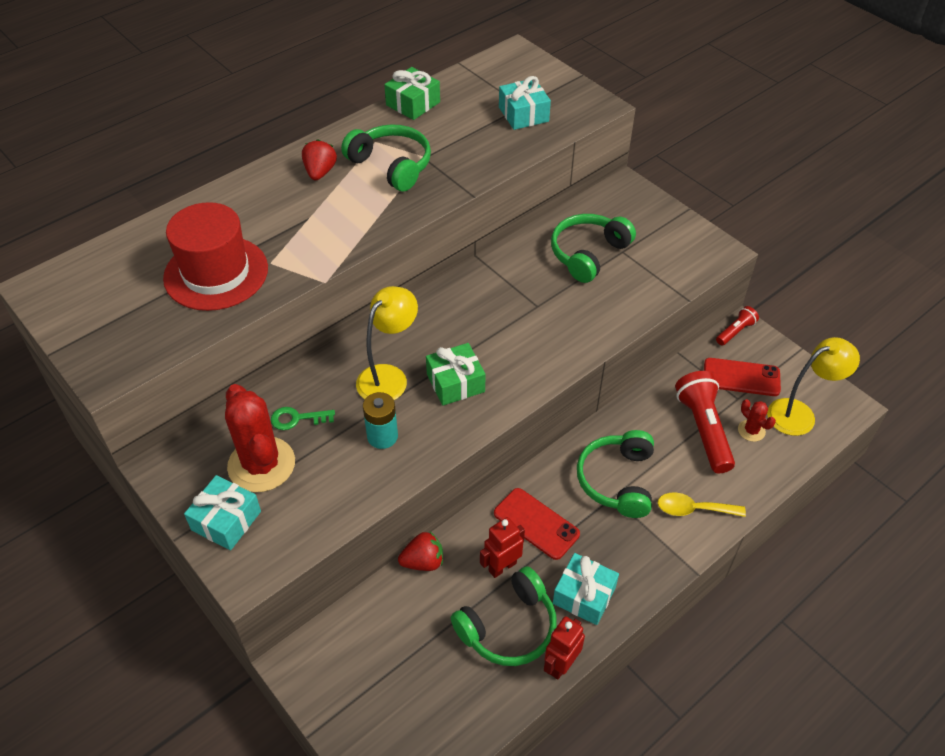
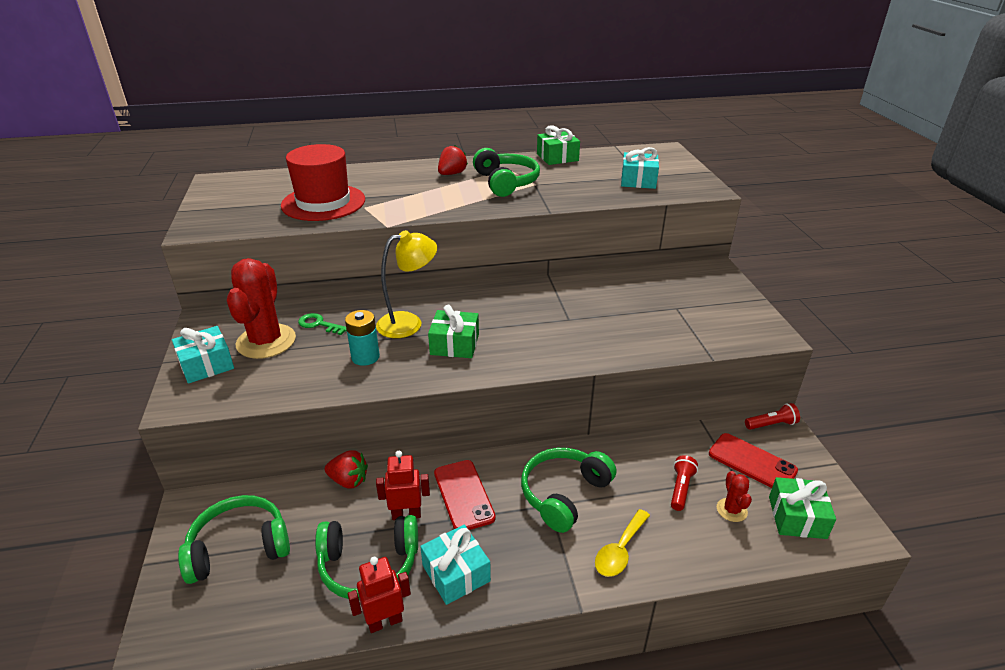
camera: 30 degrees right, 15 degrees down
green headphones [551,214,636,283] -> green headphones moved to [178,495,290,584]
yellow spoon [658,493,746,517] -> yellow spoon turned 90 degrees counterclockwise [595,509,650,577]
red flashlight [675,371,735,473] -> red flashlight [671,455,698,511], size x0.52
yellow lamp [767,337,860,436] -> green gift [769,477,836,539]

